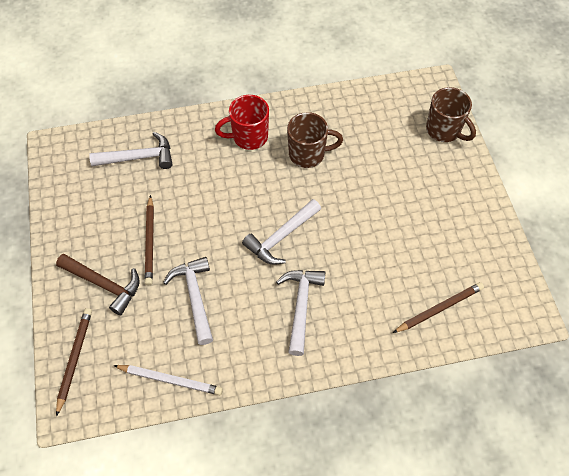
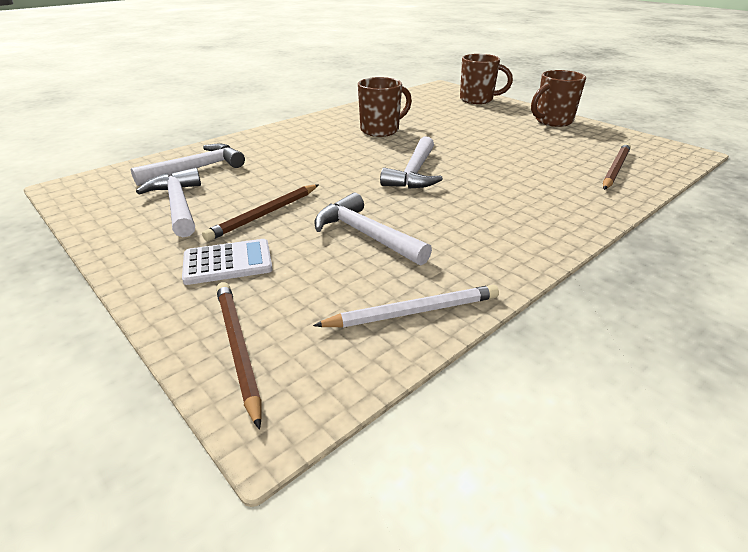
camera: 30 degrees left, 25 degrees down
brown hammer [56,254,140,316] -> white calculator [182,239,273,285]
brown pencil [145,195,154,285] -> brown pencil turned 75 degrees clockwise [202,185,318,241]
red mug [215,95,269,150] -> none
white hammer [276,270,325,356] -> white hammer moved to [136,168,201,237]
none -> brown mug [531,70,586,127]

